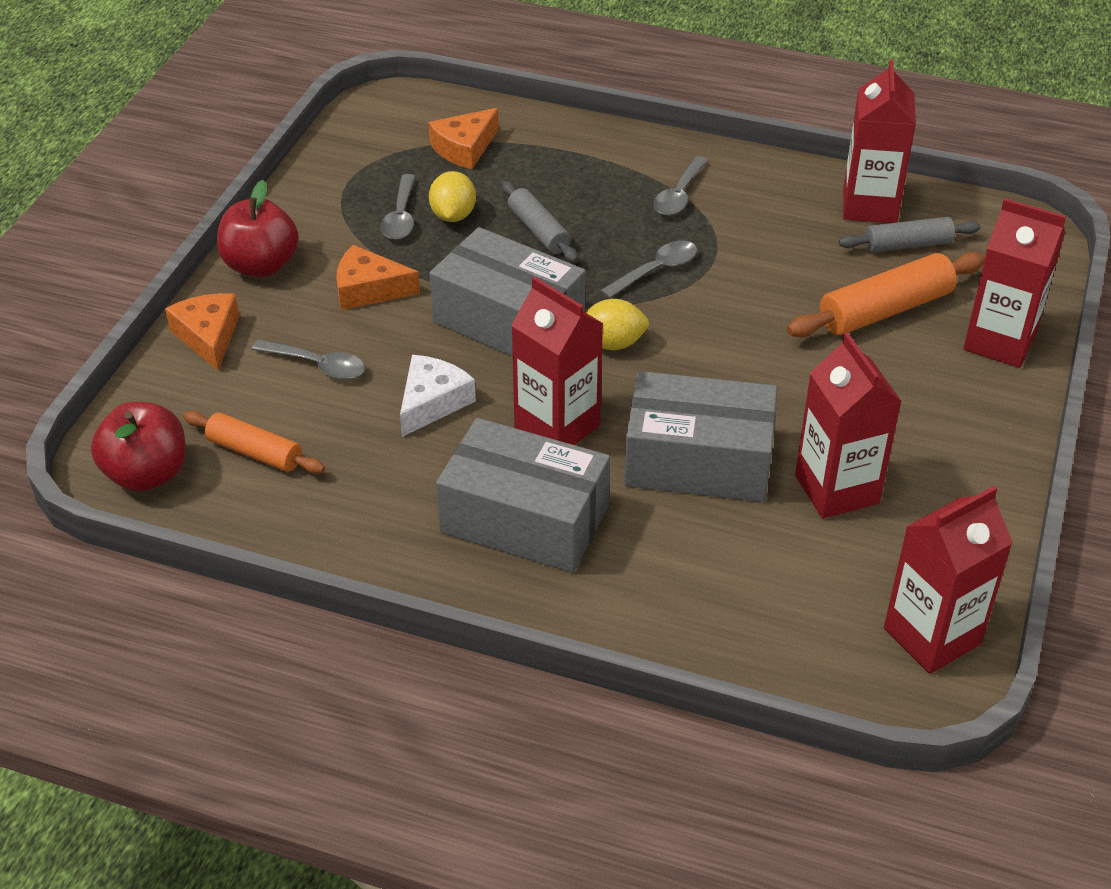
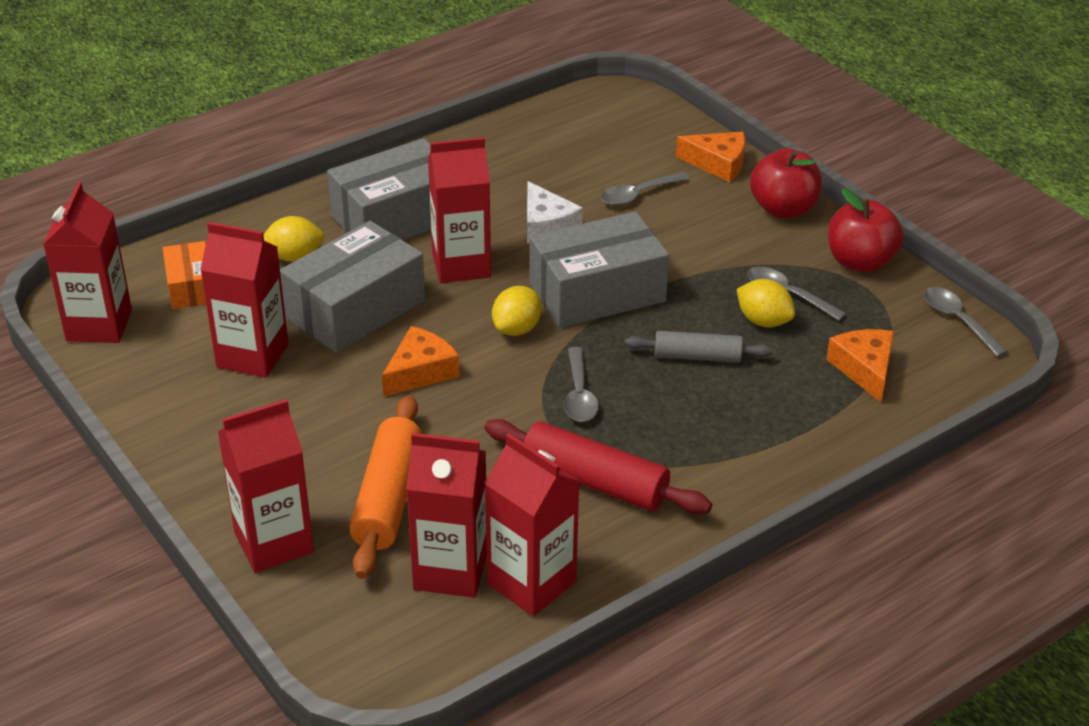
camera: 125 degrees right, 5 degrees down
red apple [91,402,186,491] -> red apple moved to [828,189,903,273]
orange rolling pin [183,411,325,474] -> none
orange cheese [336,245,420,310] -> orange cheese moved to [382,326,460,397]
grey spoon [654,156,708,215] -> grey spoon moved to [924,287,1008,357]
grey rolling pin [839,217,980,252] -> red carton [406,433,487,598]
none -> orange box [163,241,206,309]
none -> yellow lemon [264,216,324,261]
none -> red rolling pin [484,419,712,514]

